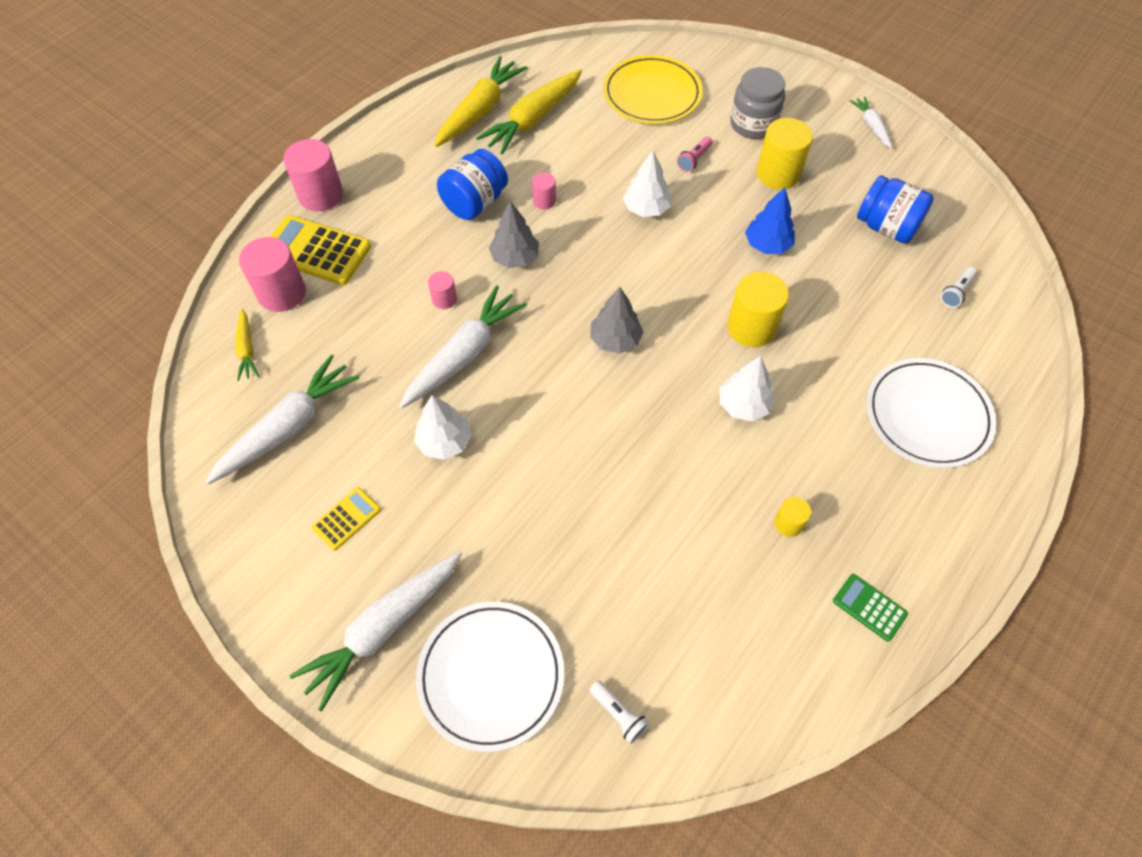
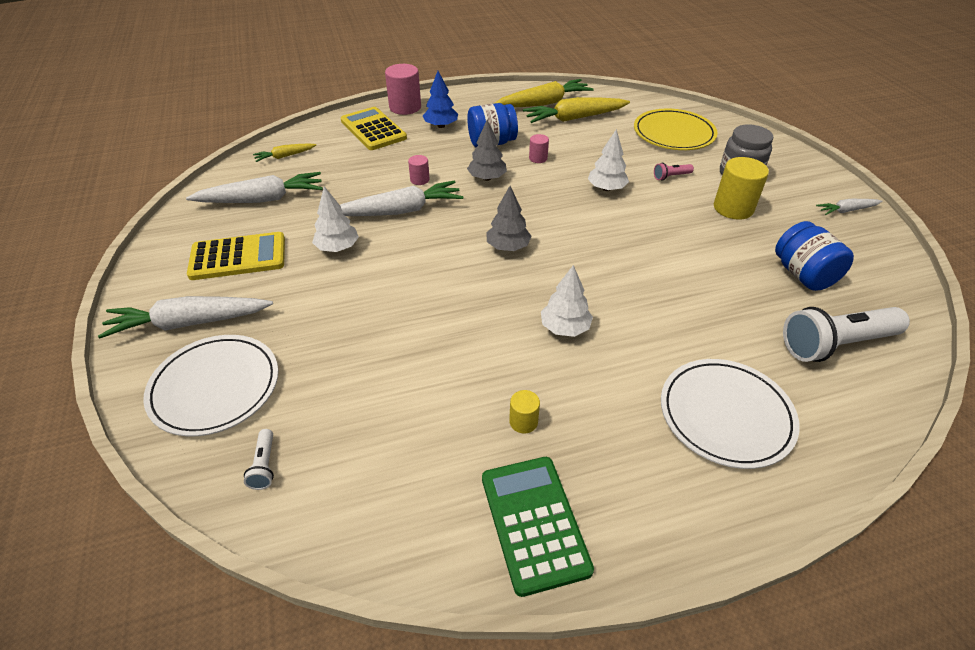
camera: 35 degrees right, 15 degrees down
yellow carrot [235,309,259,381] -> yellow carrot turned 45 degrees clockwise [253,143,316,162]
pink cylinder [239,237,306,312] -> none
yellow calculator [312,487,381,551] -> yellow calculator [187,232,285,280], size x1.89
yellow cylinder [727,272,789,347] -> none
blue tree [745,187,795,254] -> blue tree moved to [423,71,458,128]
green calculator [833,574,908,642] -> green calculator [482,457,594,597], size x1.89
white carrot [850,96,892,148] -> white carrot turned 120 degrees counterclockwise [816,199,882,215]
white flashlight [941,267,977,308] -> white flashlight [783,307,910,362], size x2.30

